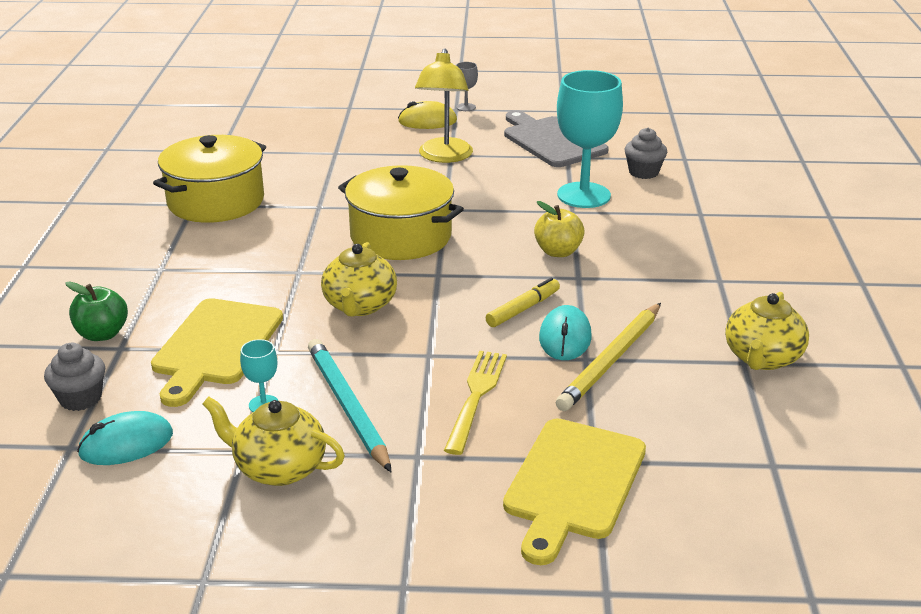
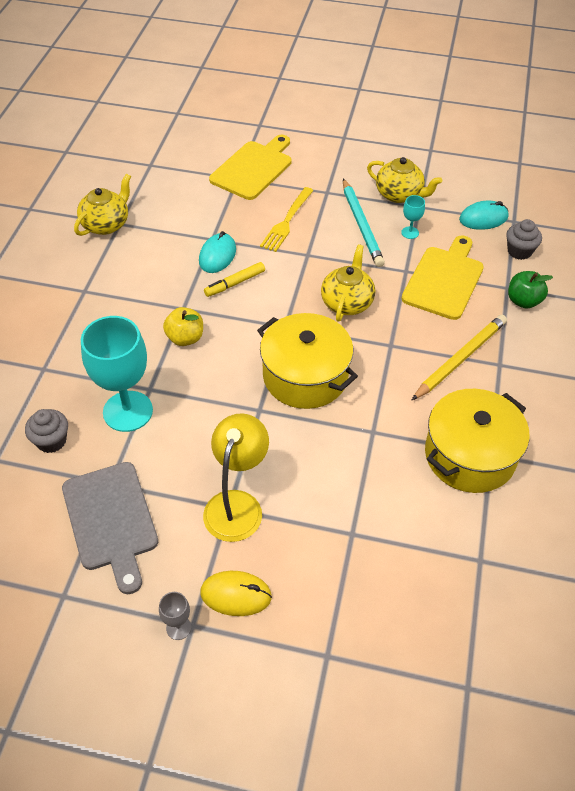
camera: 170 degrees left, 20 degrees up
yellow pencil [556,303,661,411] -> yellow pencil moved to [412,315,507,400]

